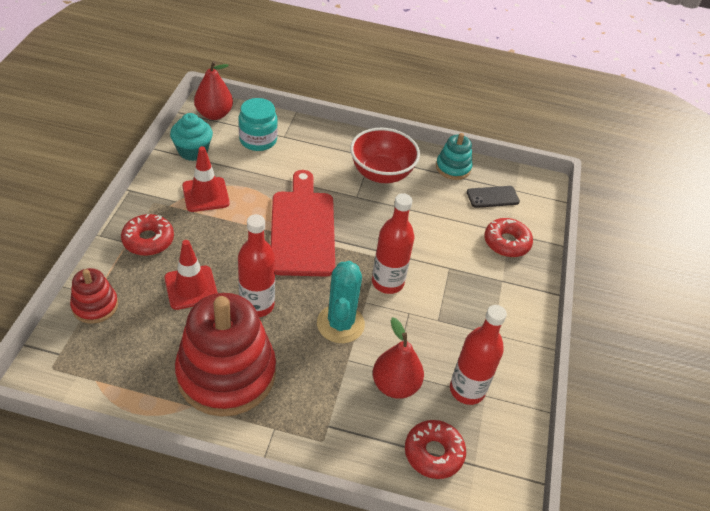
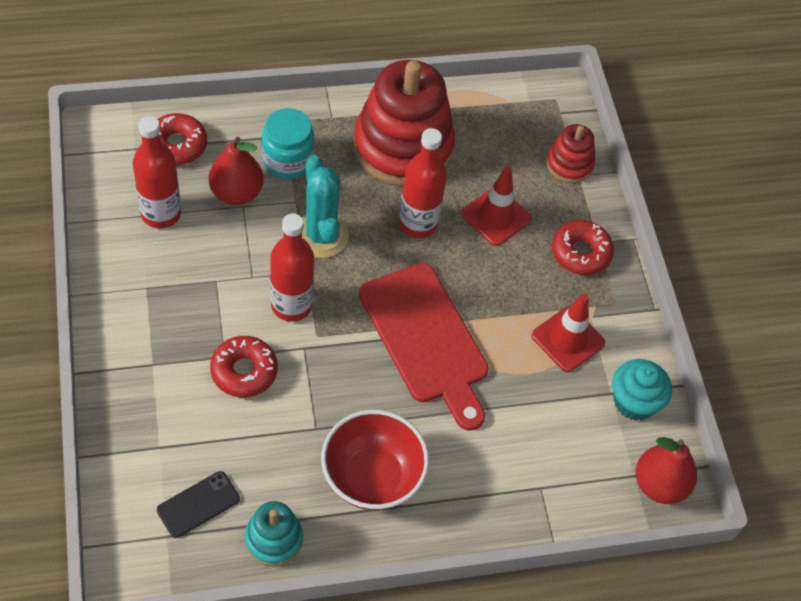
camera: 155 degrees right, 10 degrees up
turquoise jar [238,98,278,151] -> turquoise jar moved to [262,108,315,179]
red donut [484,218,533,257] -> red donut moved to [210,336,278,398]

